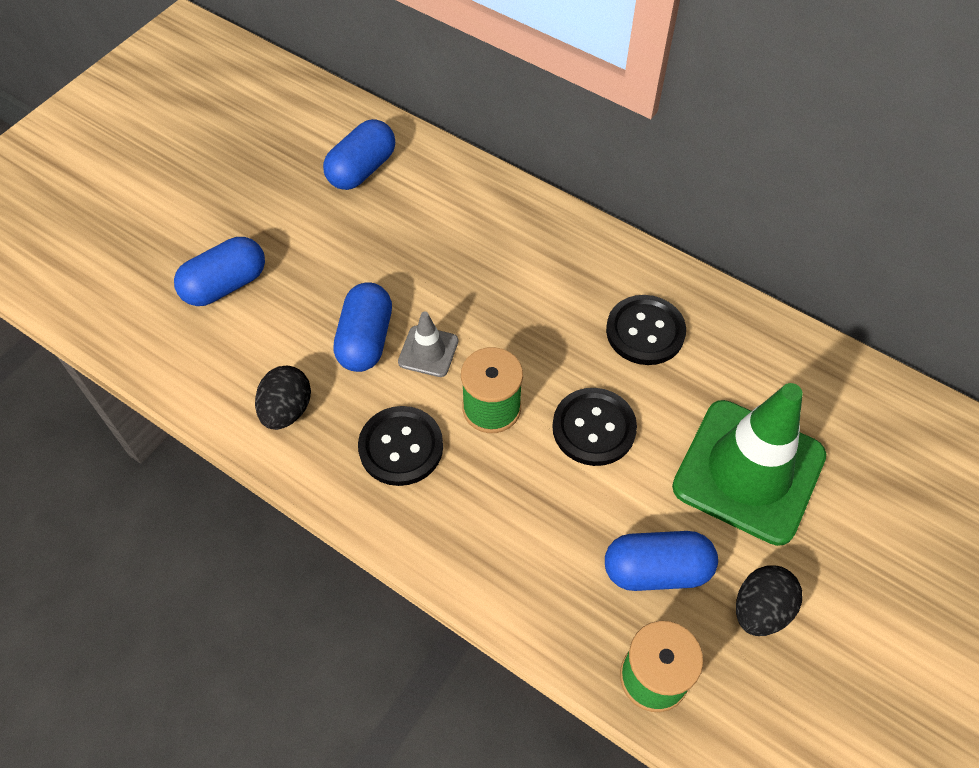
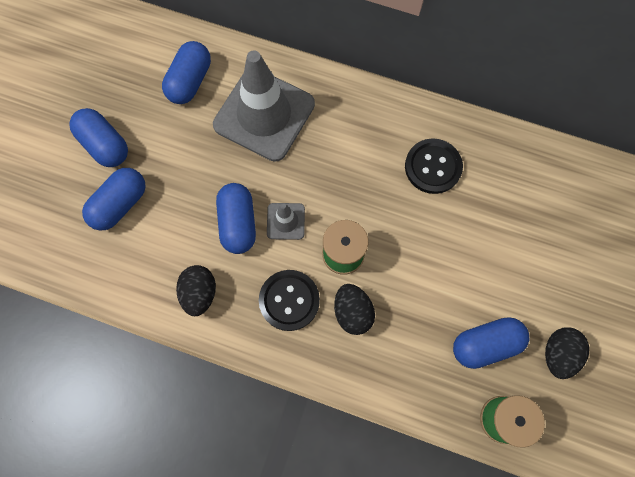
camera: 15 degrees left, 15 degrees up
black button [552,388,637,466] -> none
green traffic cone [672,383,826,546] -> none
none -> blue capsule [69,108,128,167]
none -> grey traffic cone [213,50,315,162]
none -> black egg [334,284,375,335]

